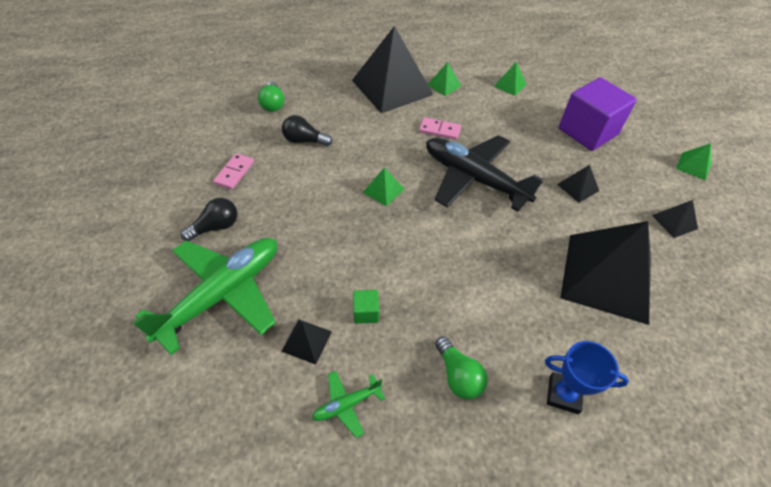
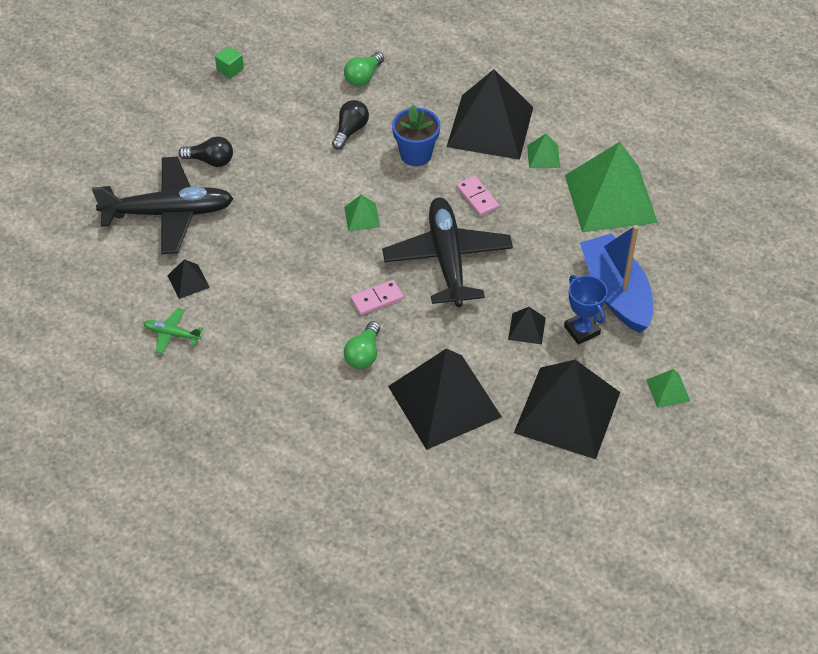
camera: 45 degrees right, 0 degrees up
green plane [132,238,277,355] -> black plane [92,157,234,254]
pink domino [213,153,254,189] -> pink domino moved to [351,280,404,315]
black light bulb [282,115,332,146] -> black light bulb turned 60 degrees clockwise [332,100,369,150]
green cube [353,290,379,324] -> green cube moved to [215,46,244,79]
green light bulb [435,336,487,399] -> green light bulb moved to [344,321,380,369]
green pyramid [493,62,526,96] -> green pyramid [565,142,658,232], size x2.42
blue trophy [545,341,629,414] -> blue trophy moved to [564,275,607,345]
purple cube [559,77,637,151] -> blue boat [580,225,653,333]
black pyramid [652,200,698,238] -> black pyramid [514,360,620,459], size x2.42
none -> blue flower pot [392,105,440,166]

